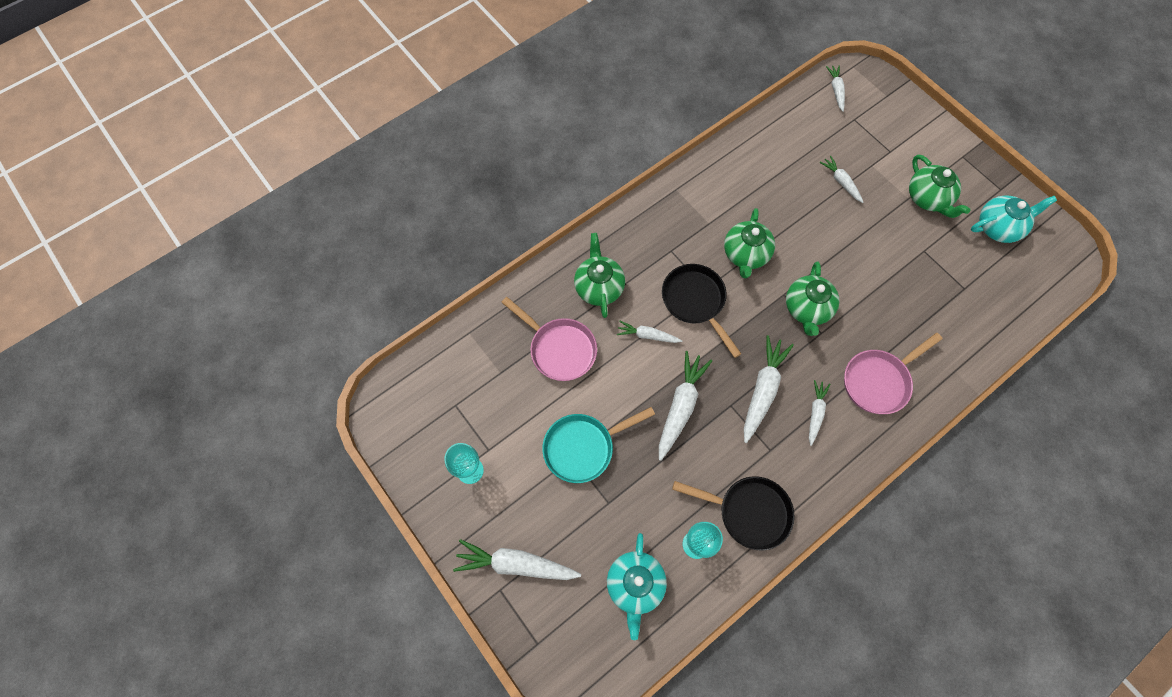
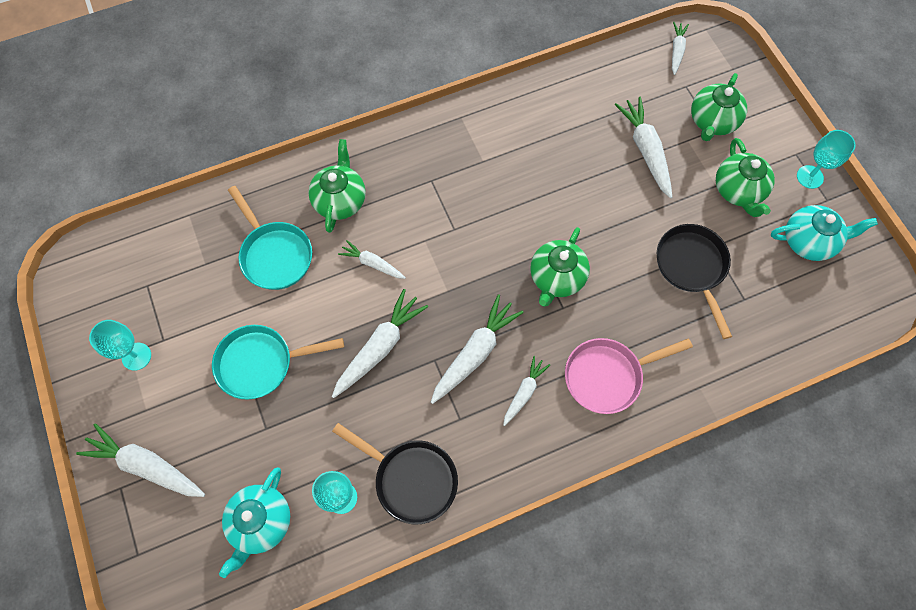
camera: 15 degrees right, 0 degrees up
pink pan [501,297,597,381] -> turquoise pan [228,186,312,290]
black pan [662,264,741,358] -> black pan moved to [657,224,732,339]
green teapot [724,208,775,278] -> green teapot moved to [691,73,747,141]
white carrot [820,156,863,203] -> white carrot [614,97,672,198], size x1.71
none -> turquoise goblet [797,130,855,189]

